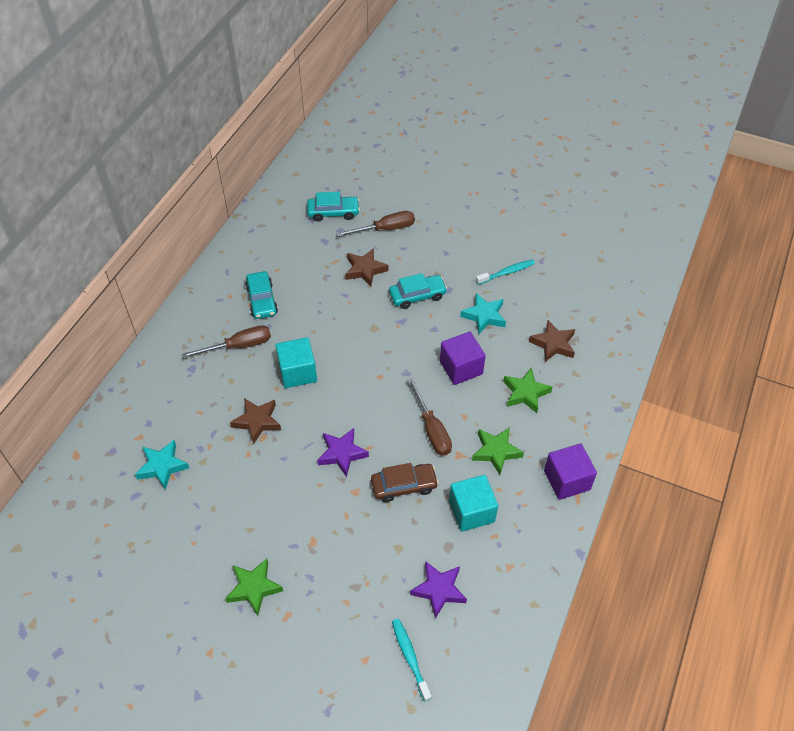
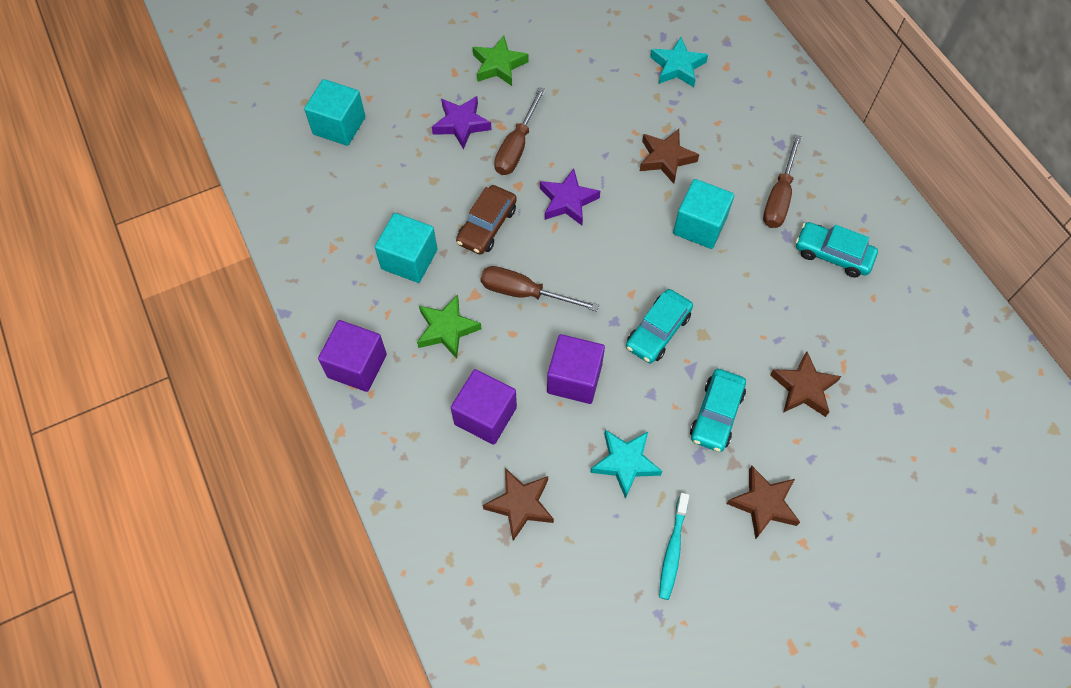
camera: 130 degrees right, 10 degrees up
turquoise car [307,192,360,221] -> turquoise car moved to [626,289,693,363]
brown screwdriver [336,211,415,237] -> brown screwdriver moved to [494,87,546,175]
turquoise toothbrush [392,619,432,702] -> turquoise cube [304,79,365,146]
purple star [410,561,467,619] -> purple star moved to [432,96,492,149]
green star [503,367,553,413] -> purple cube [451,369,517,445]
none -> brown star [727,466,800,539]

